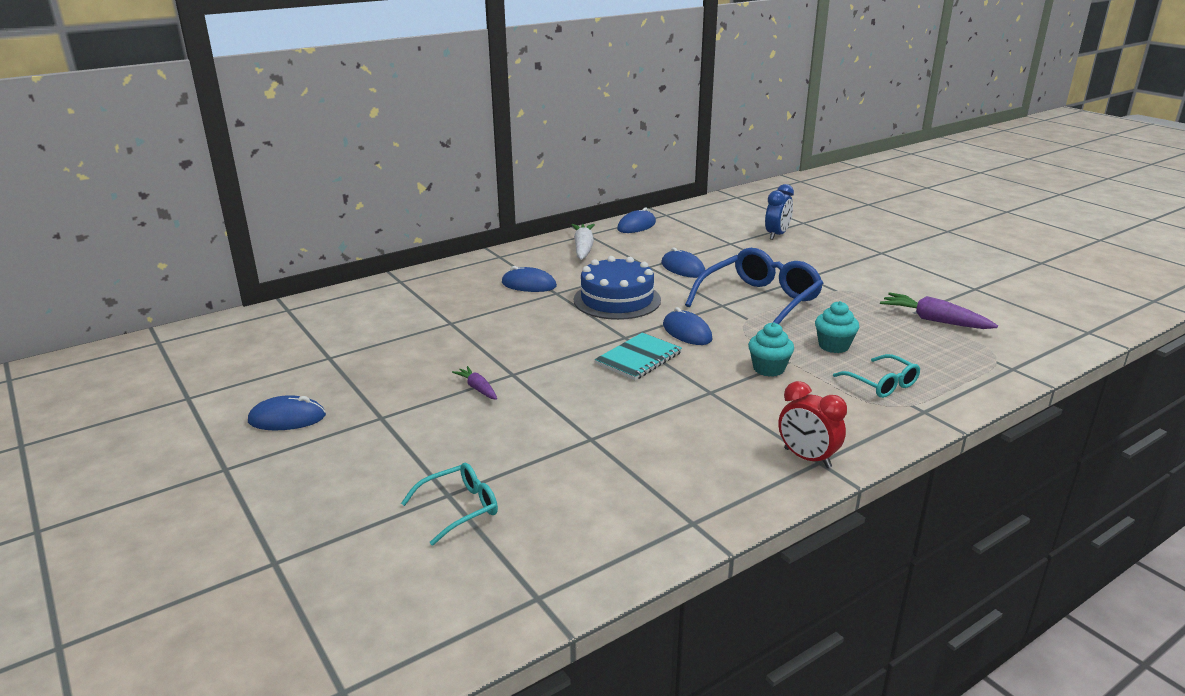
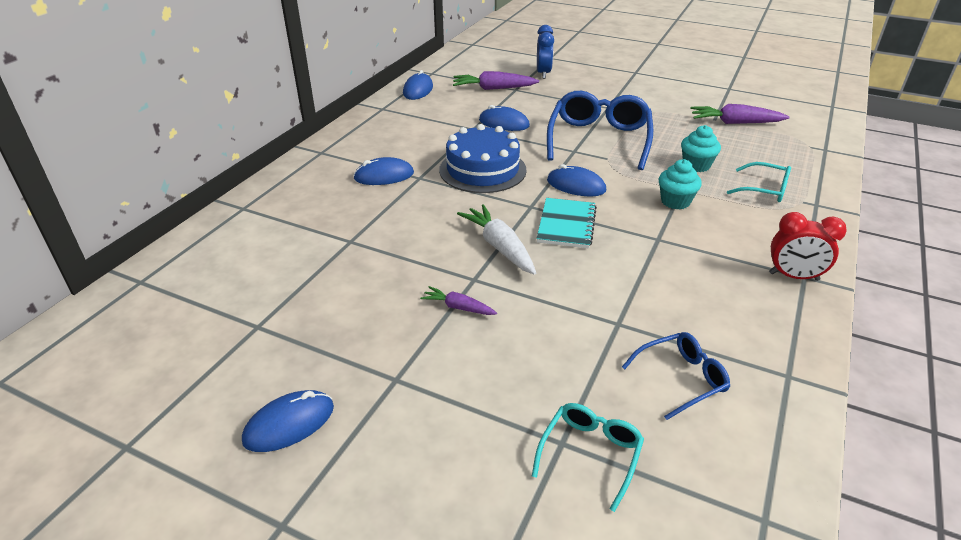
camera: 30 degrees left, 10 degrees up
white carrot [571,224,595,260] -> white carrot moved to [457,204,536,275]
none -> purple carrot [453,71,539,90]
none -> blue glasses [622,332,730,420]

